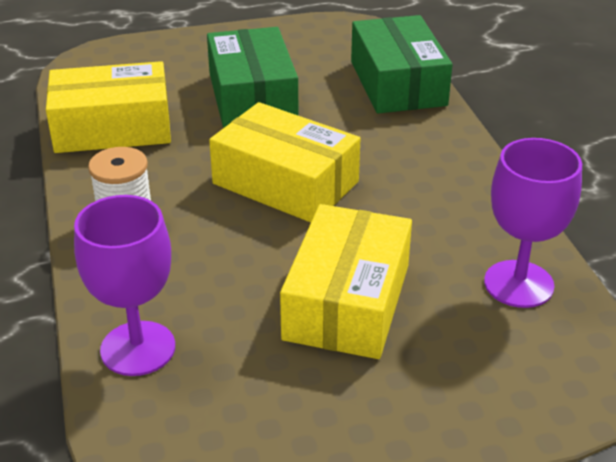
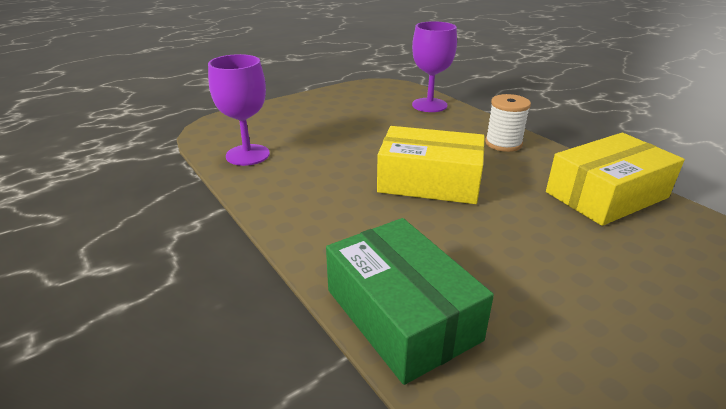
camera: 160 degrees right, 5 degrees down
green box [207,27,298,128] -> none
yellow box [280,204,412,359] -> none

